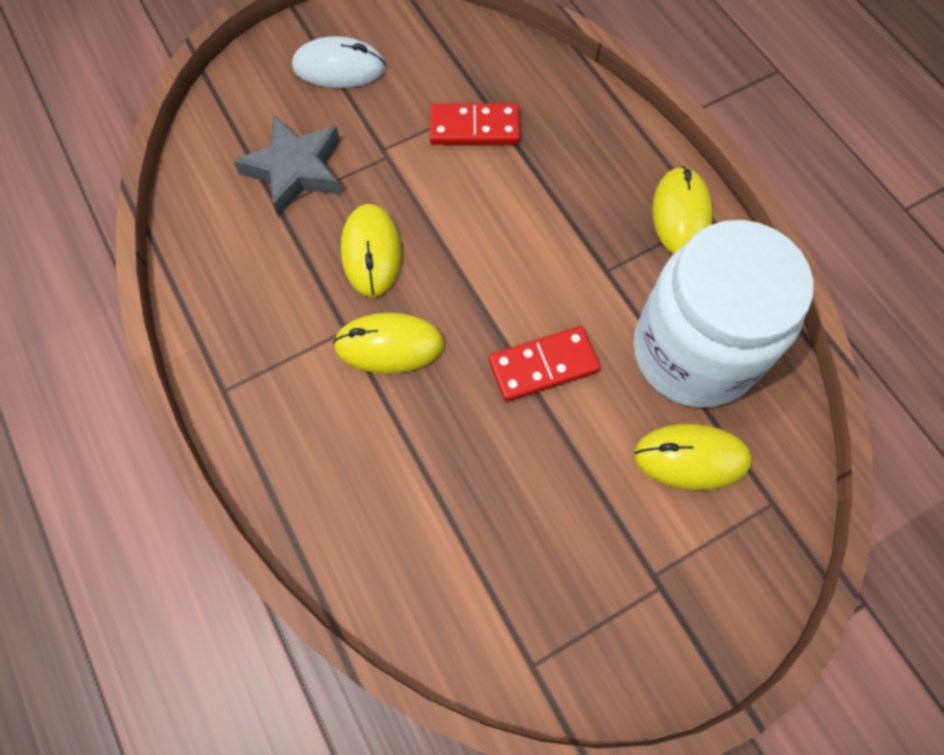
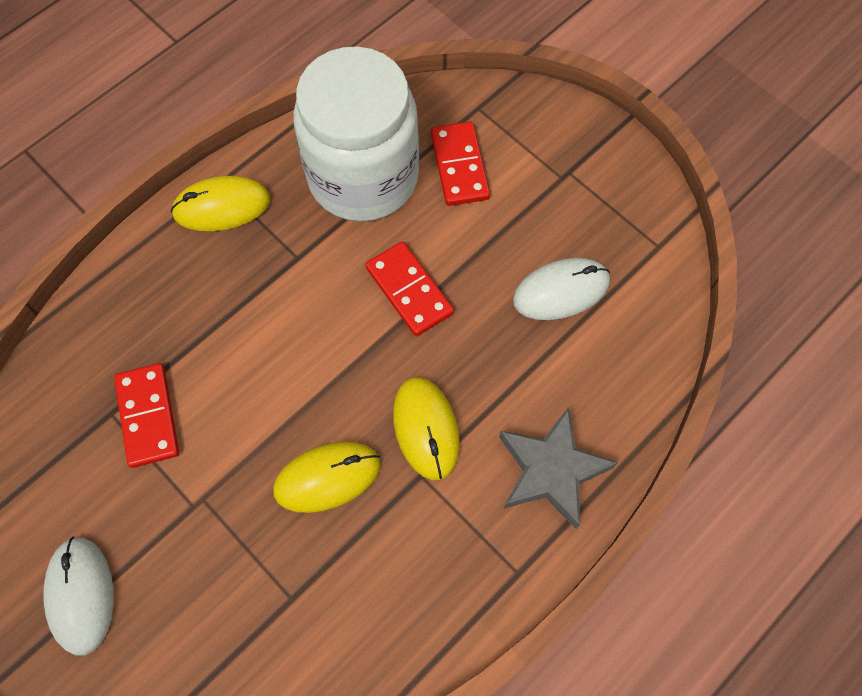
camera: 105 degrees left, 0 degrees up
grey star [234,115,341,216] -> grey star moved to [499,407,617,529]
yellow mouse [634,424,752,490] -> red domino [431,122,490,206]
none -> white mouse [513,258,610,320]

